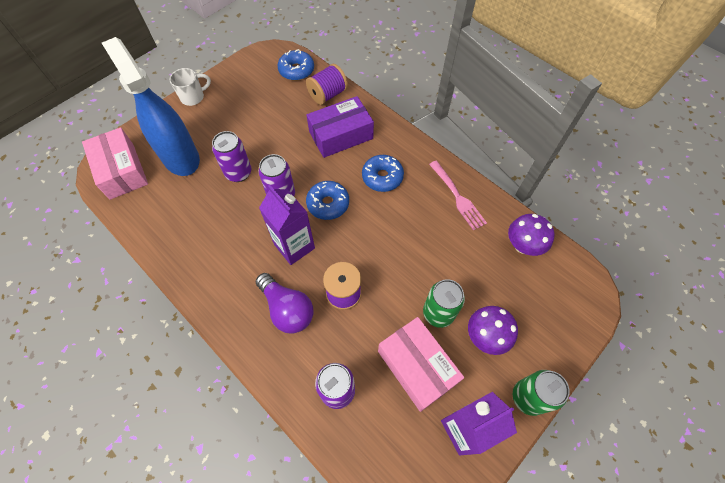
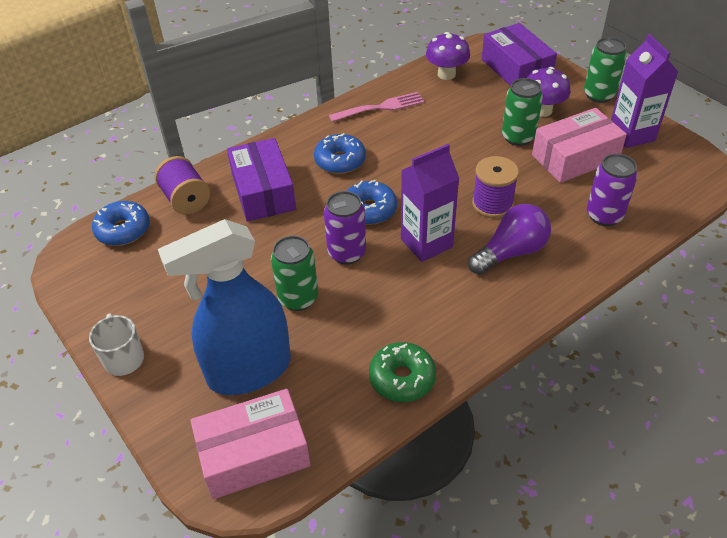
camera: 80 degrees left, 15 degrees down
purple can [212,131,251,182] -> green can [271,236,318,311]
none -> green donut [369,342,436,402]
none -> purple box [482,23,557,86]

